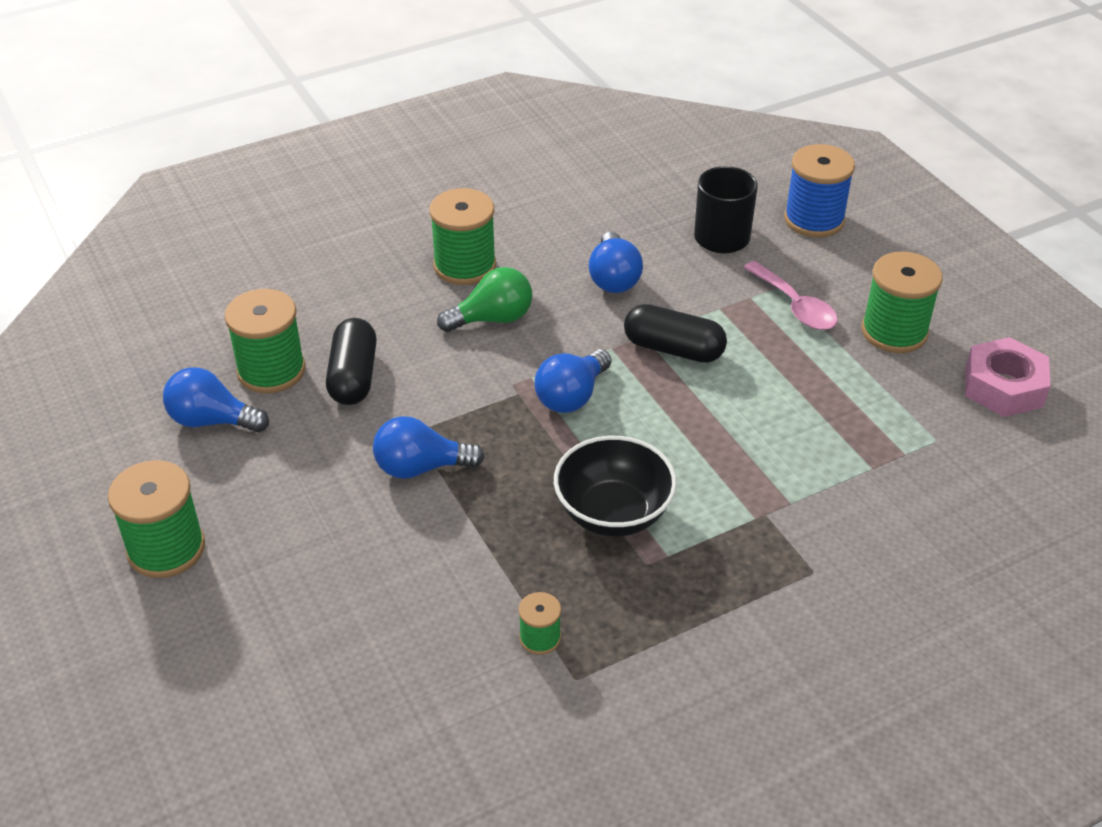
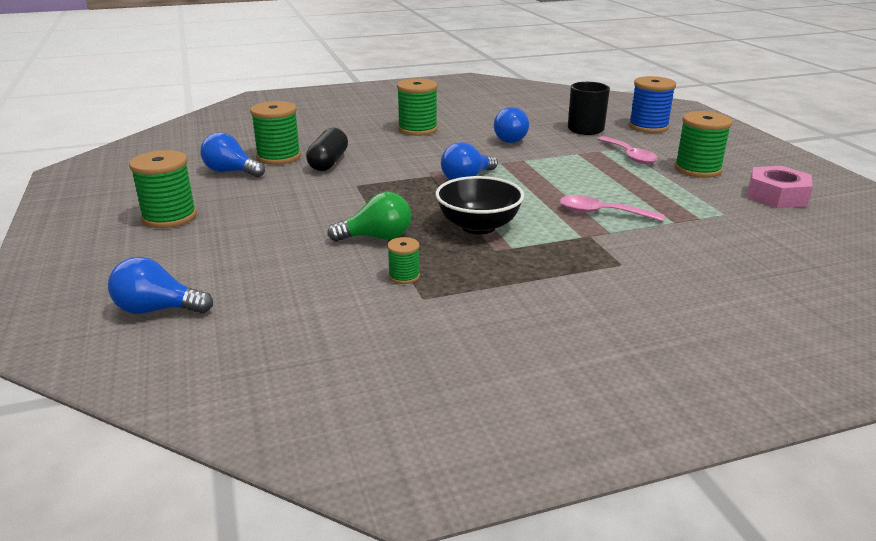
camera: 10 degrees right, 15 degrees down
blue light bulb [373,416,485,479] -> blue light bulb moved to [108,257,213,314]
green light bulb [437,267,532,332] -> green light bulb moved to [327,192,411,242]
black capsule [624,304,727,363] -> none
none -> pink spoon [560,196,664,222]

